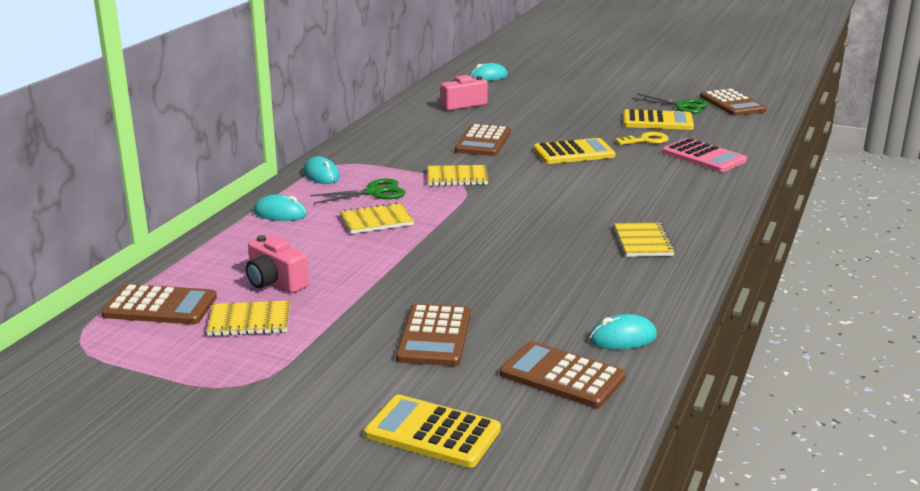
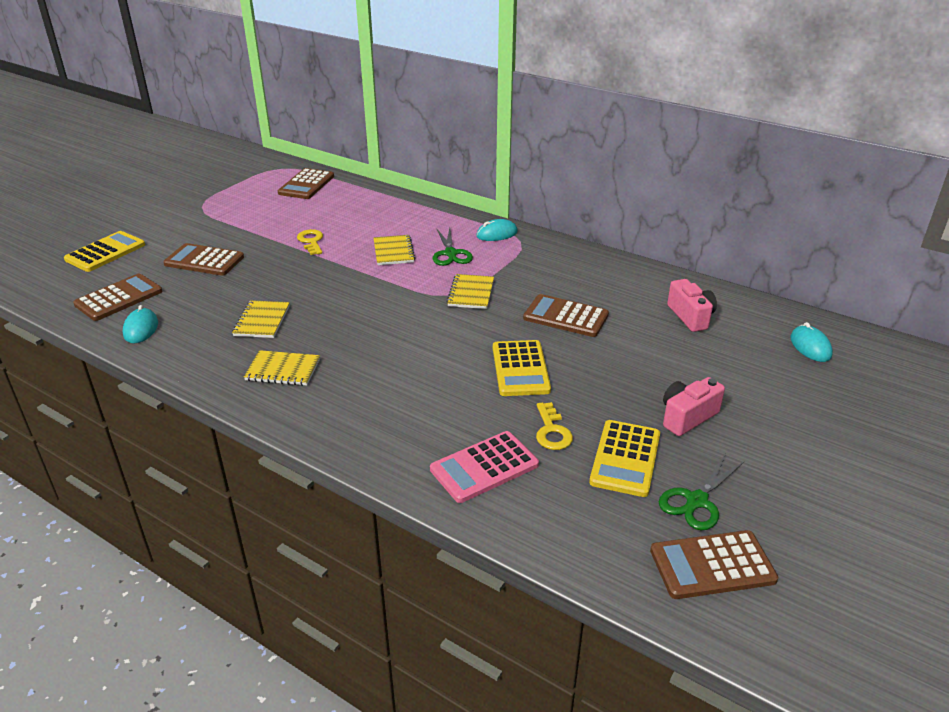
camera: 100 degrees right, 10 degrees up
yellow notebook [206,300,290,336] -> yellow notebook moved to [232,300,290,338]
pink camera [246,235,309,293] -> pink camera moved to [663,377,725,436]
turquoise mouse [254,194,307,221] -> none
none -> yellow key [297,229,323,255]

